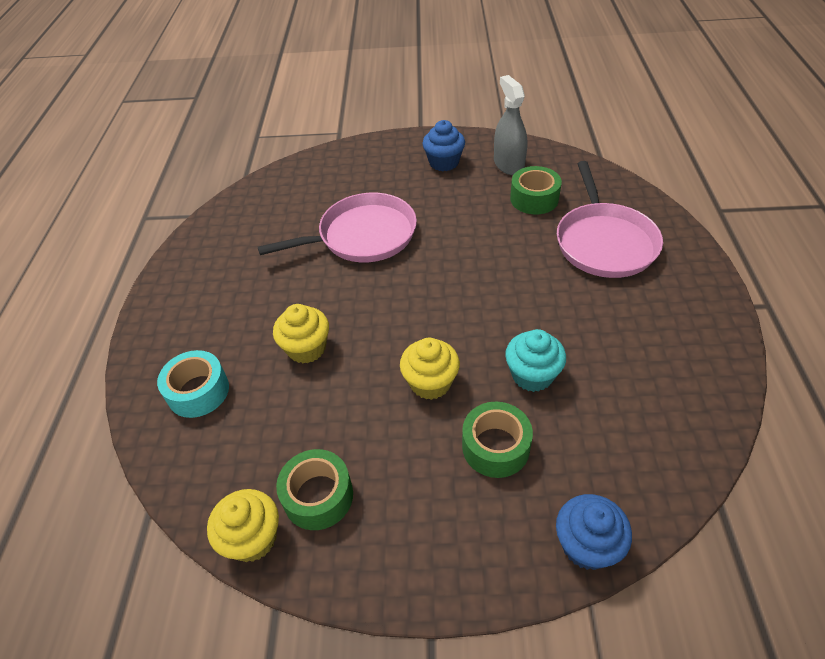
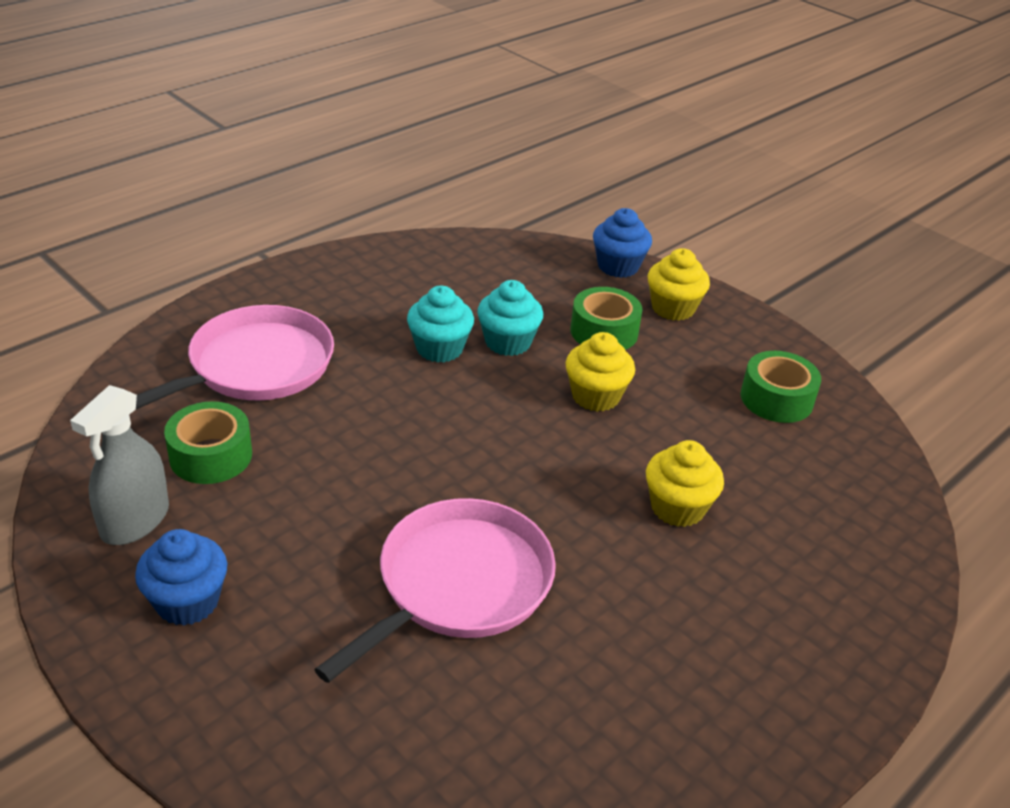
camera: 140 degrees left, 10 degrees down
turquoise tape [157,350,229,418] -> none
yellow cupcake [207,489,279,562] -> yellow cupcake moved to [648,248,710,321]
pink pan [258,193,417,262] -> pink pan turned 105 degrees clockwise [314,498,556,683]
none -> turquoise cupcake [407,286,474,363]

